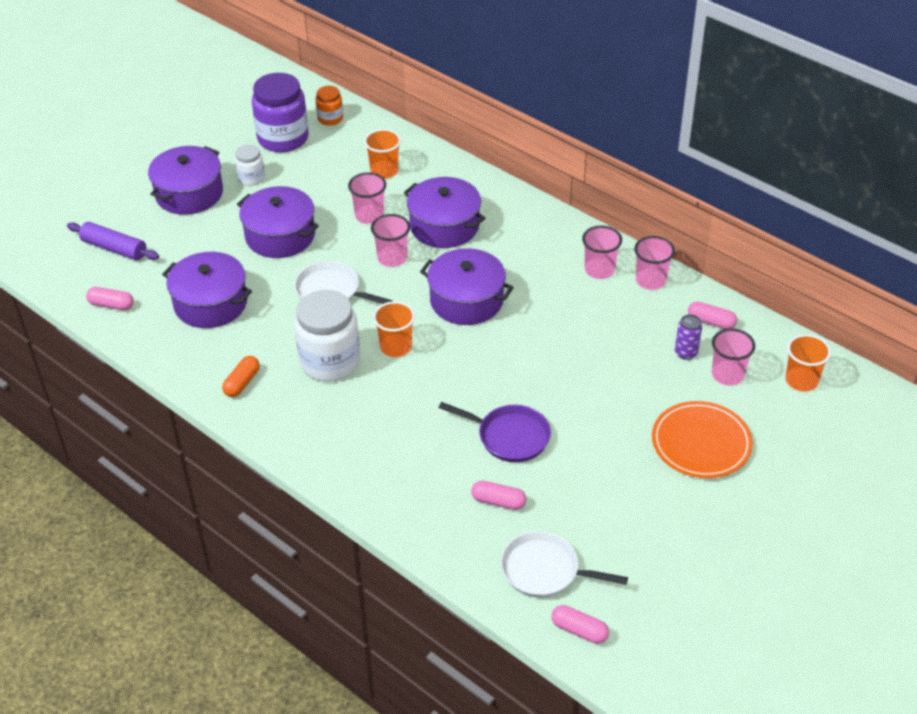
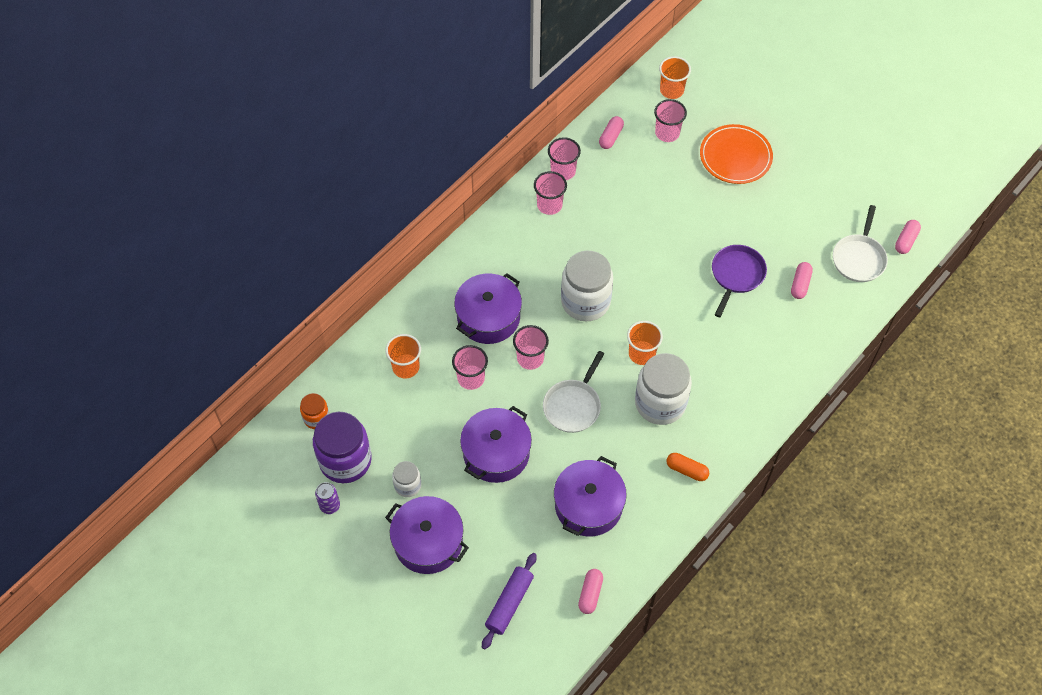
camera: 90 degrees left, 15 degrees up
purple pot [420,248,514,325] -> white jar [561,250,613,321]
purple can [675,314,702,360] -> purple can moved to [315,482,340,514]

